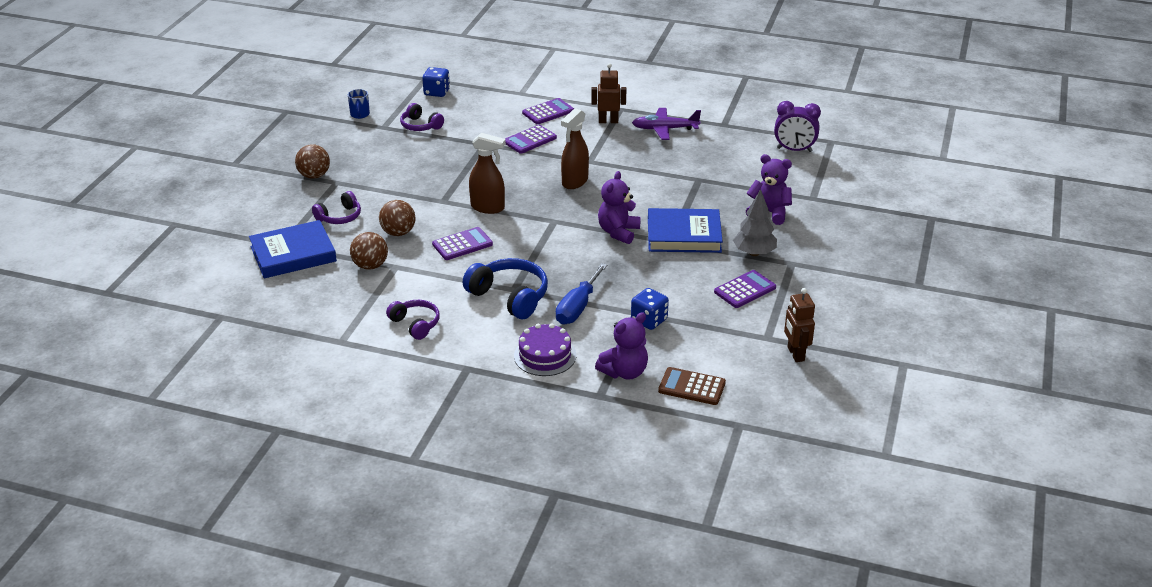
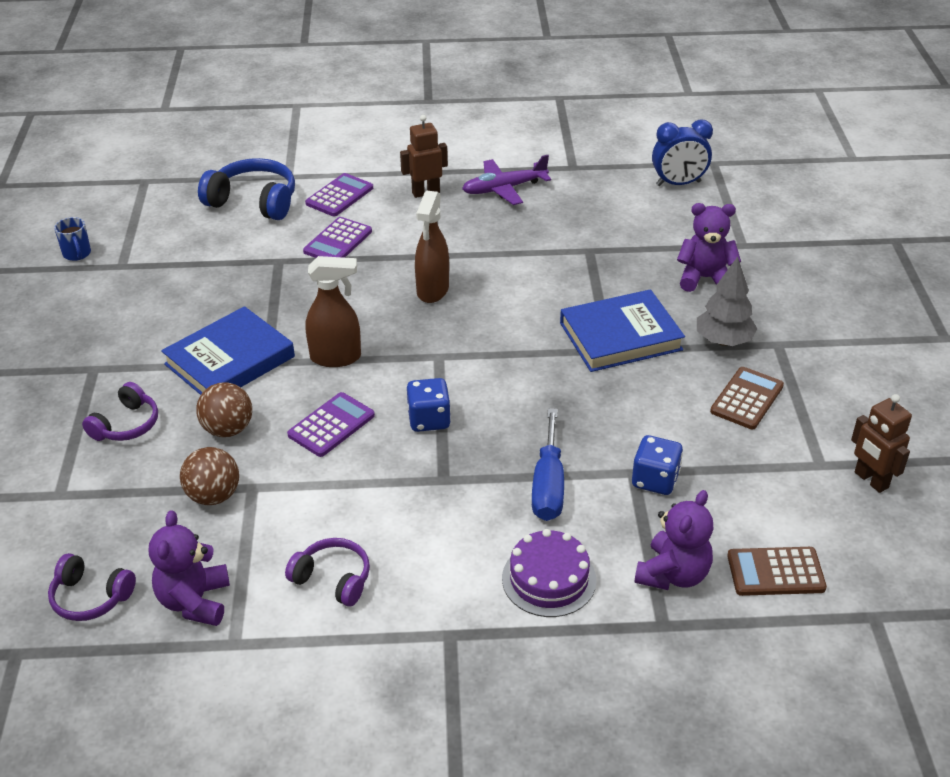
camera: 20 degrees left, 5 degrees up
blue book [249,220,337,278] -> blue book moved to [161,306,295,395]
brown ball [295,144,330,179] -> none
purple headphones [400,103,444,131] -> purple headphones moved to [48,553,136,621]
blue dice [422,67,450,97] -> blue dice moved to [407,378,451,432]
blue headphones [463,258,548,319] -> blue headphones moved to [198,158,295,220]
purple teddy bear [598,171,641,244] -> purple teddy bear moved to [149,510,230,626]
purple calculator [714,270,776,308] -> brown calculator [710,367,784,429]
purple clock [774,101,821,152] -> blue clock [652,119,713,186]

